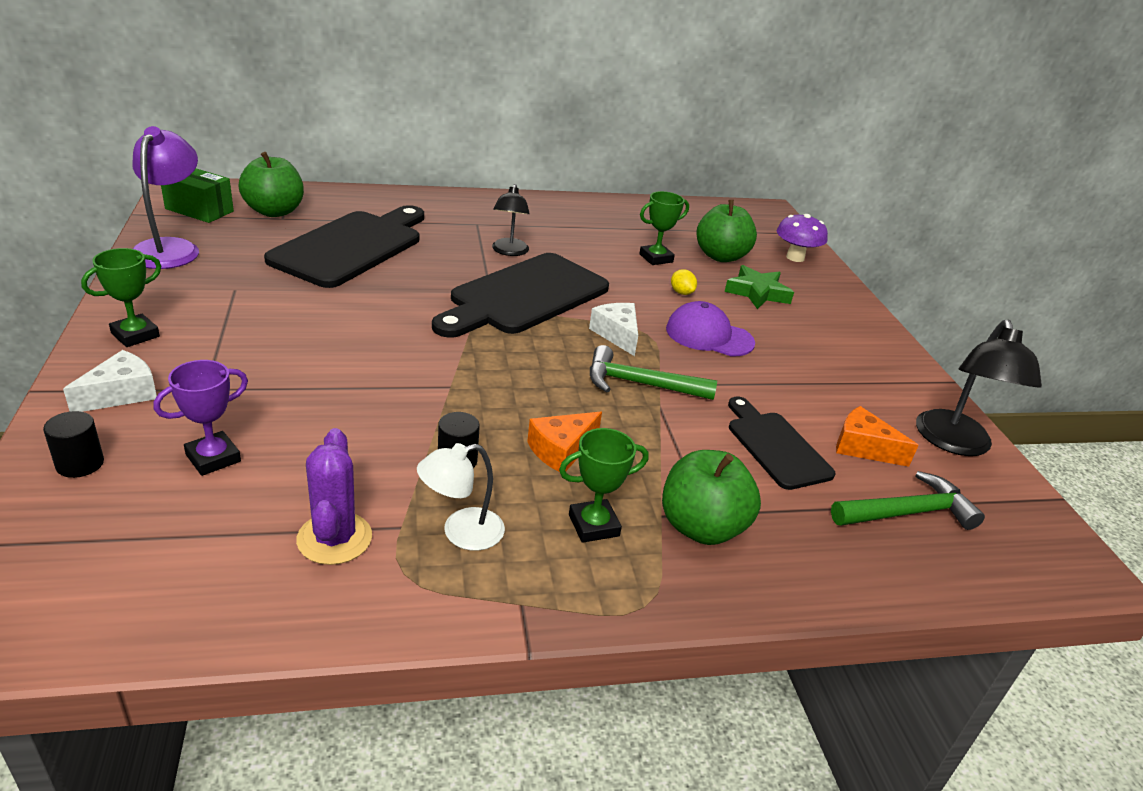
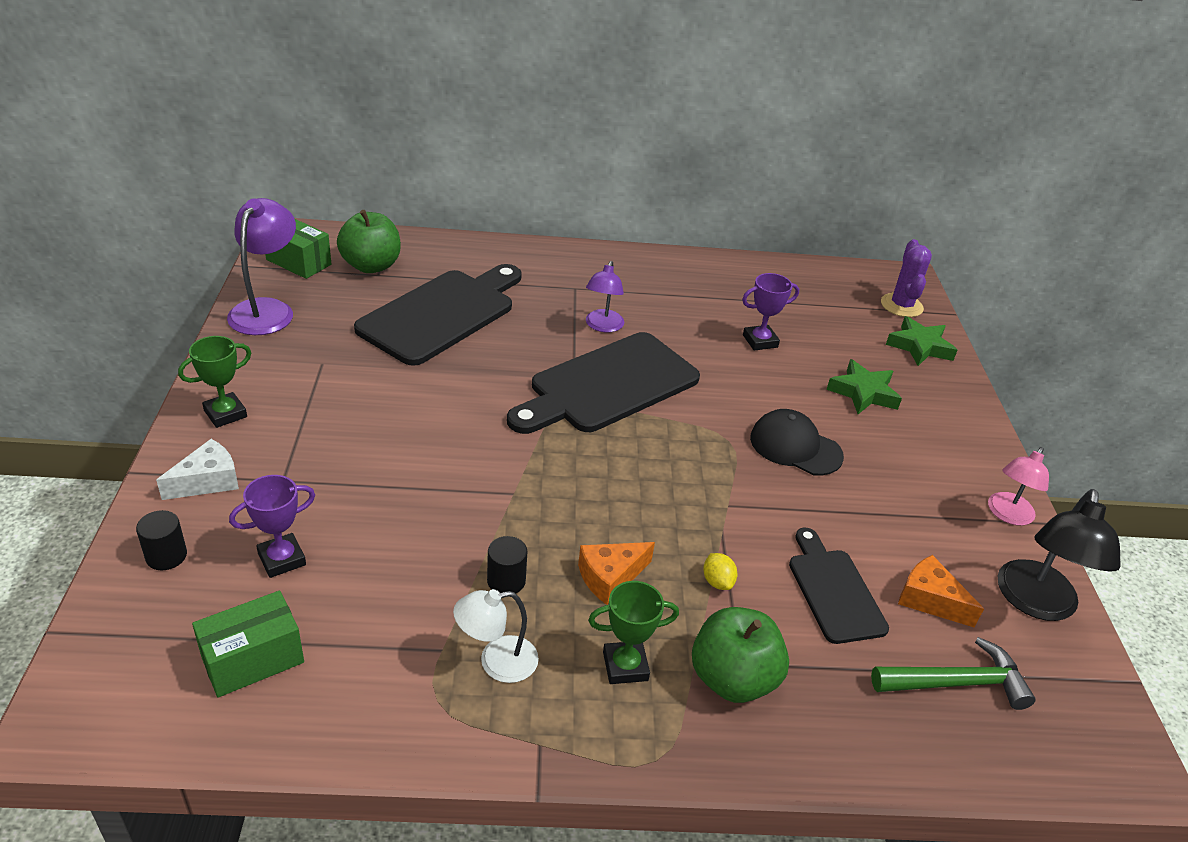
camera: 10 degrees right, 5 degrees up
purple cactus [296,428,372,565] -> purple cactus moved to [881,239,932,317]
black lamp [492,184,530,256] -> purple lamp [586,261,624,332]
white cheese [589,303,638,356] -> none
green hammer [590,345,717,400] -> none
green trophy [639,191,689,265] -> purple trophy [742,273,799,351]
purple cap [666,301,755,357] -> black cap [750,409,844,476]
yellow lemon [671,269,697,295] -> yellow lemon moved to [703,553,737,590]
green apple [697,200,757,262] -> none
purple mushroom [777,214,828,262] -> green star [886,316,957,366]
none -> green box [192,590,304,697]
none -> pink lamp [988,447,1049,526]

